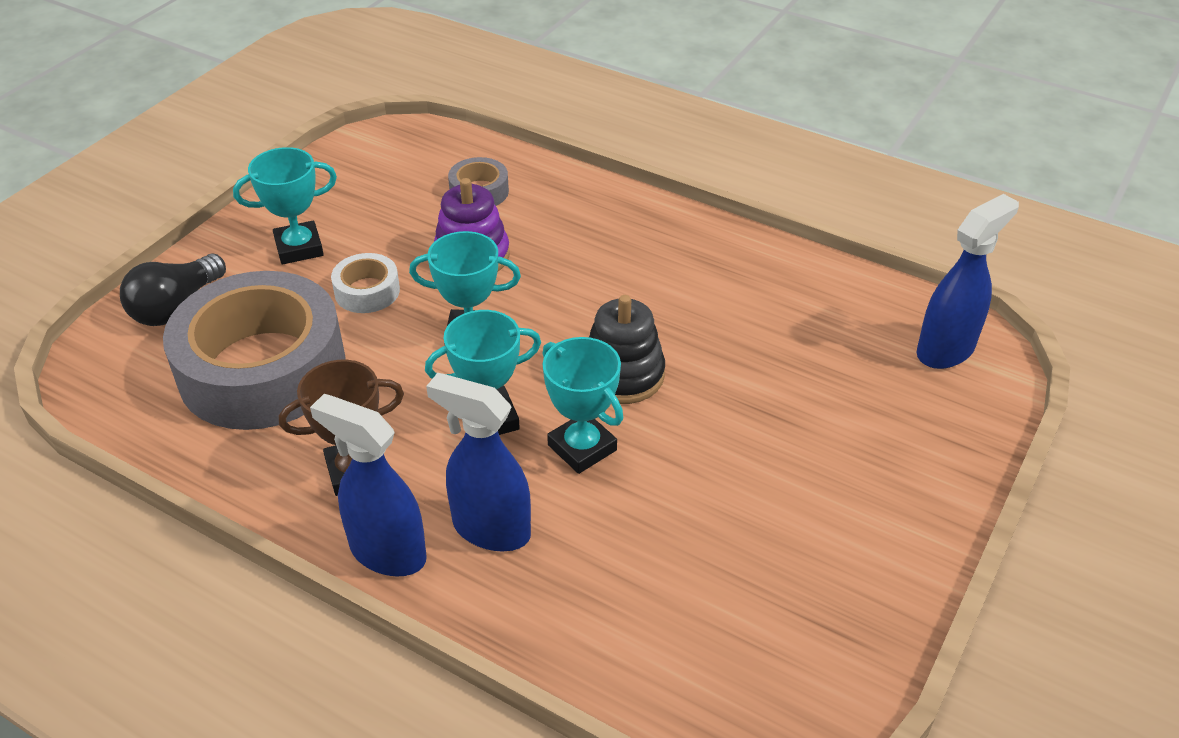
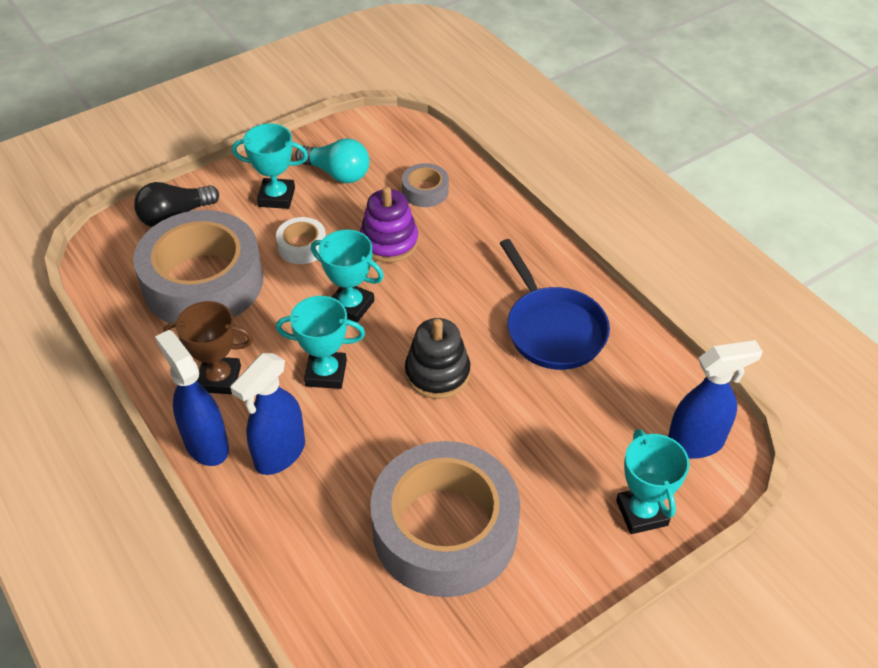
camera: 25 degrees right, 5 degrees up
blue spray bottle [426,373,531,551] -> blue spray bottle turned 105 degrees counterclockwise [230,353,305,475]
turquoise trophy [543,337,623,474] -> turquoise trophy moved to [616,429,690,534]
none -> turquoise light bulb [295,138,370,183]
none -> grey tape [370,441,520,597]
none -> blue pan [500,239,610,370]

